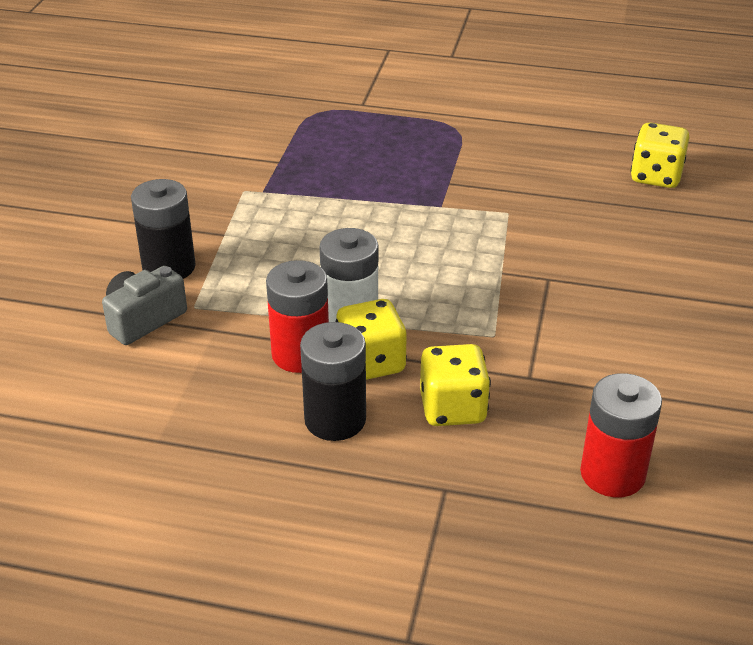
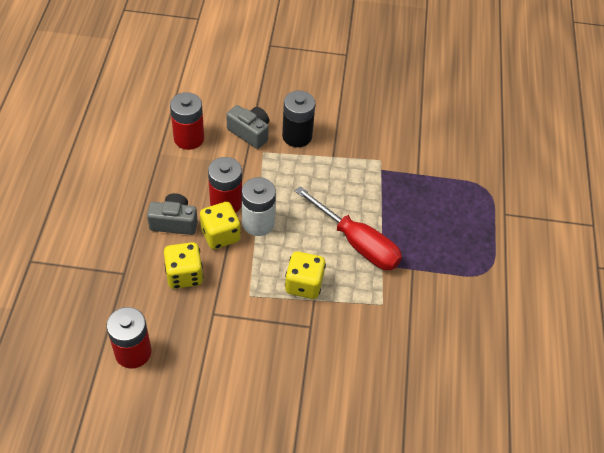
camera: 80 degrees right, 15 degrees up
black battery [300,322,366,441] -> grey camera [147,193,198,235]
yellow dice [630,122,689,188] -> yellow dice moved to [285,251,326,299]
none -> red battery [170,92,204,150]
none -> red screwdriver [295,186,402,270]

